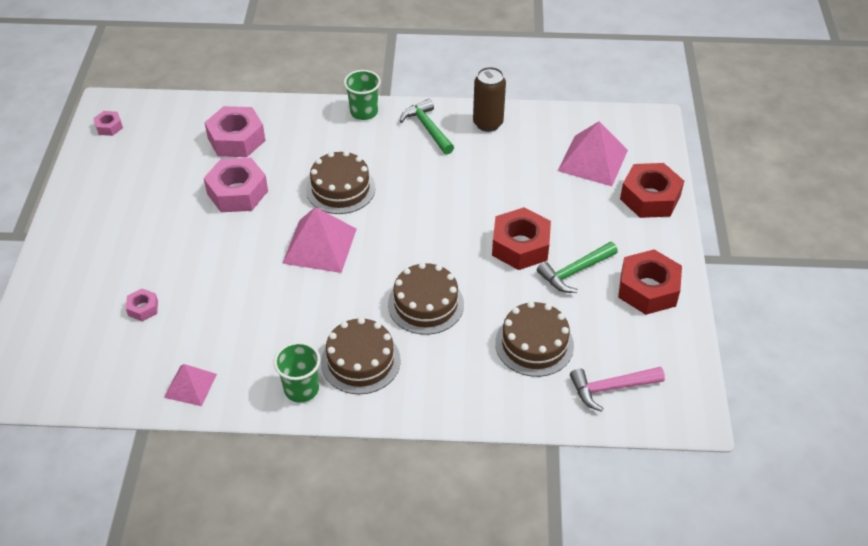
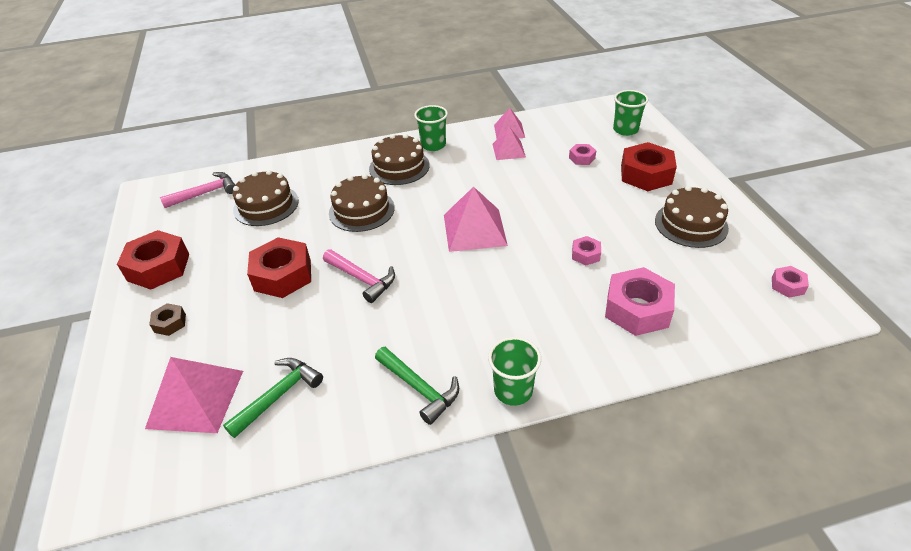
camera: 165 degrees right, 5 degrees down
pink nut [204,158,268,212] -> pink nut [572,236,601,265], size x0.49
brown cake [306,151,376,214] -> brown cake moved to [655,186,729,248]
brown can [473,67,506,132] -> none
green hammer [537,242,618,293] -> green hammer moved to [223,358,323,438]
red nut [620,163,684,218] -> red nut moved to [621,142,677,191]
none -> brown nut [149,303,186,336]
none -> pink hammer [323,249,395,303]
none -> pink pyramid [492,127,526,160]
none -> green cup [613,90,649,136]

